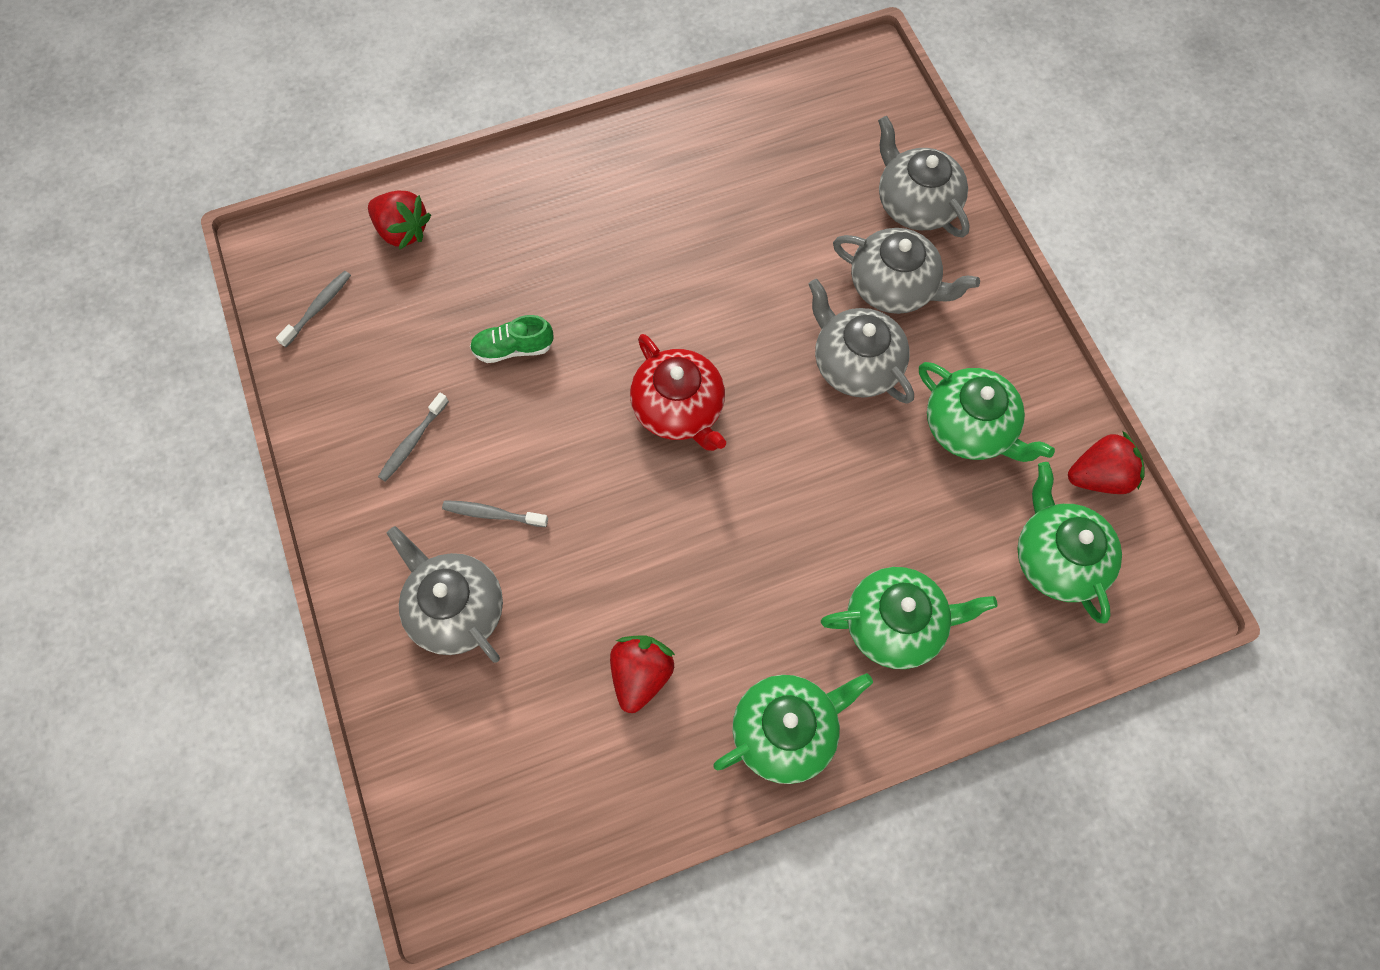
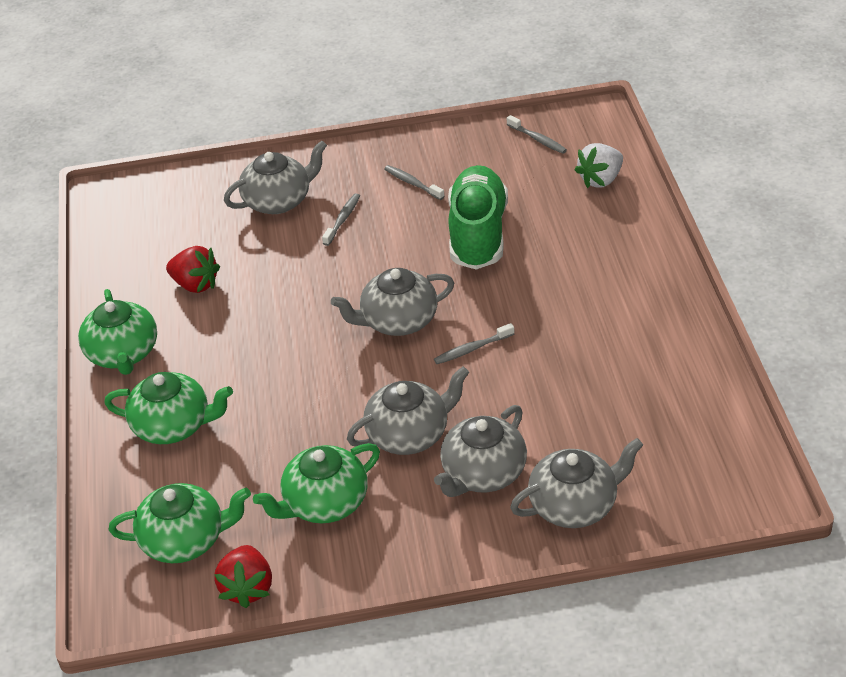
camera: 105 degrees right, 25 degrees down
red strawberry [368,191,431,250] -> white strawberry [575,143,623,188]
green shoe [470,315,554,363] -> green shoe [448,165,508,270], size x2.13
red teapot [630,334,726,451] -> grey teapot [331,268,454,336]
green teapot [821,567,998,669] -> green teapot turned 90 degrees counterclockwise [104,372,233,444]
none -> grey toothbrush [434,323,514,364]

